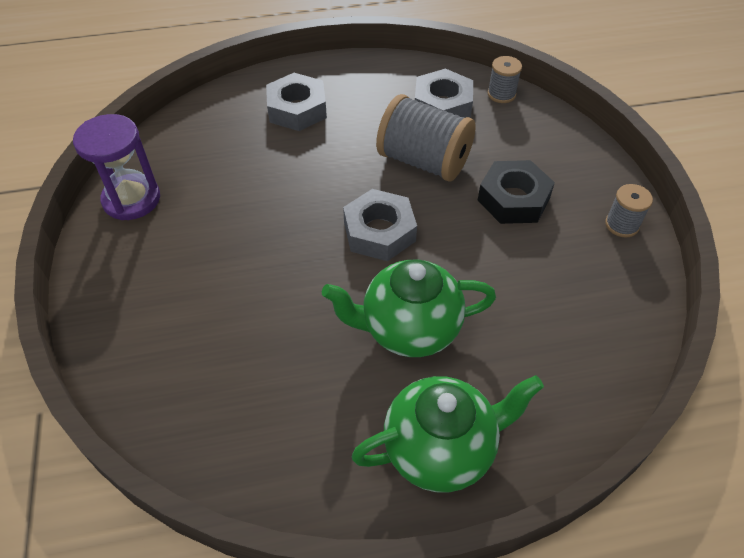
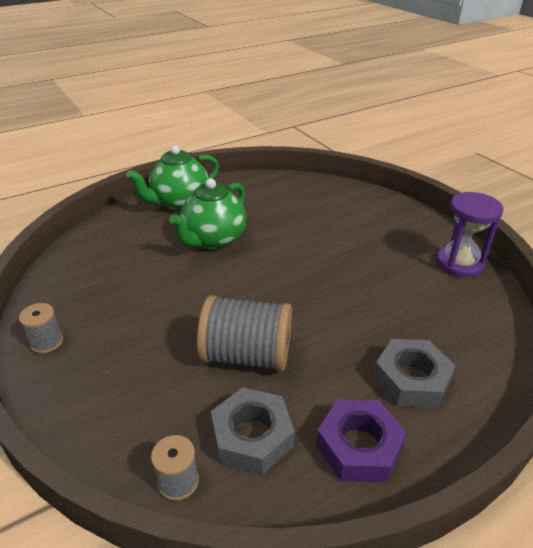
camera: 160 degrees right, 15 degrees down
green teapot [322,260,496,357] -> green teapot turned 150 degrees clockwise [169,178,246,250]
grey nut [343,189,417,261] -> none
black nut [478,160,555,224] -> none
none -> purple nut [316,399,407,482]

